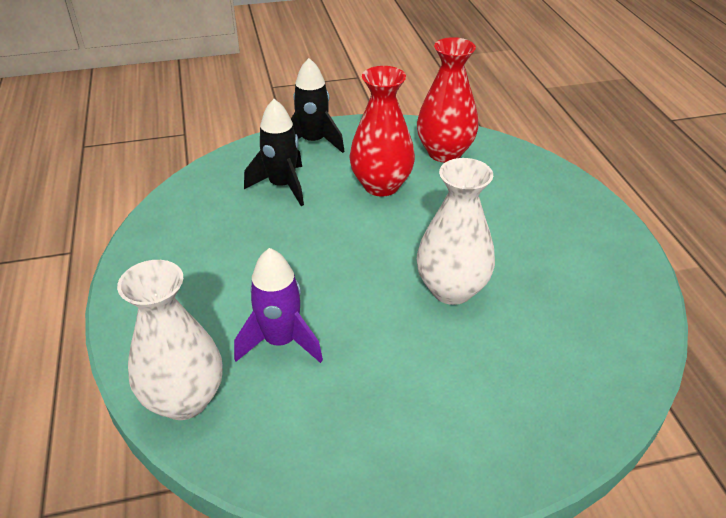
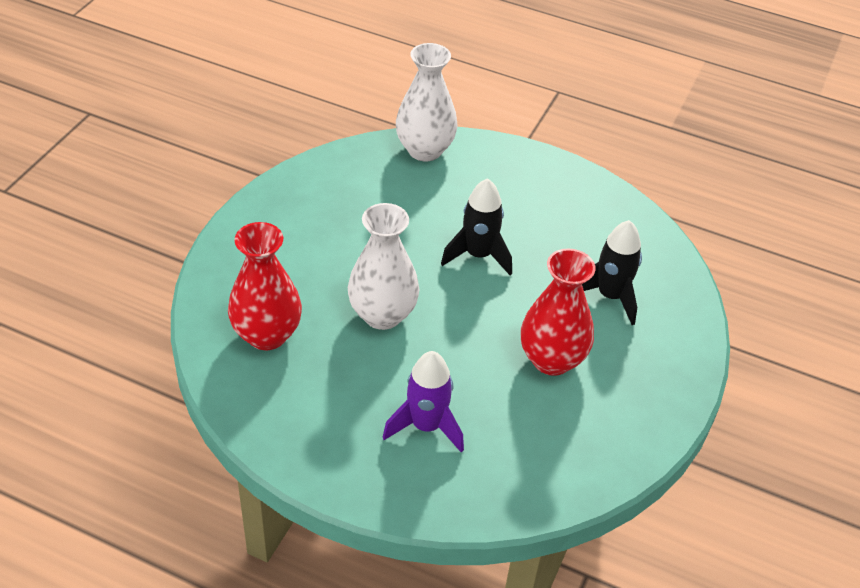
camera: 125 degrees right, 5 degrees up
purple rocket [234,248,323,363] -> purple rocket moved to [383,351,464,453]
black rocket [291,58,345,153] -> black rocket moved to [441,178,512,275]
red vase [417,37,479,163] -> red vase moved to [228,222,302,350]

